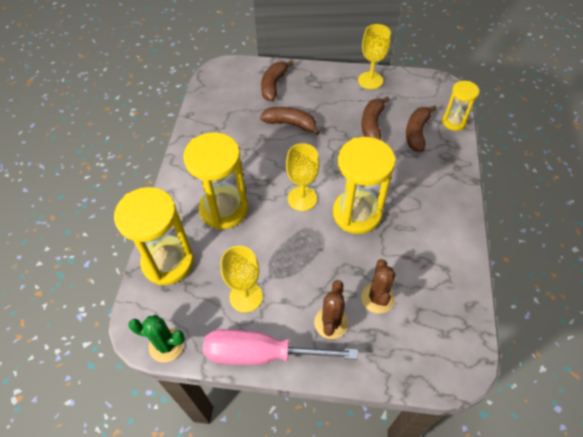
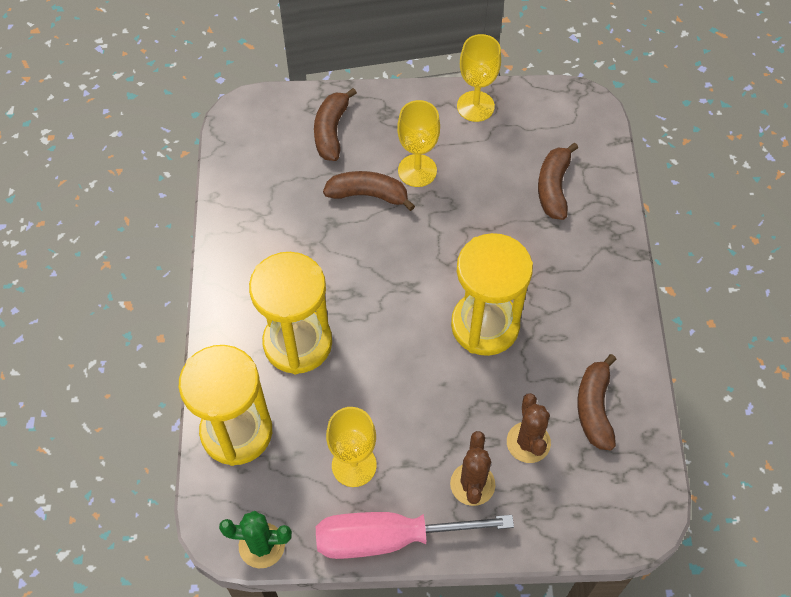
camera: 10 degrees left, 5 degrees up
yellow goblet [286,143,320,211] -> yellow goblet moved to [397,100,440,187]
brown banana [361,96,390,140] -> brown banana moved to [577,354,617,450]
yellow hourglass [442,81,479,131] -> none

